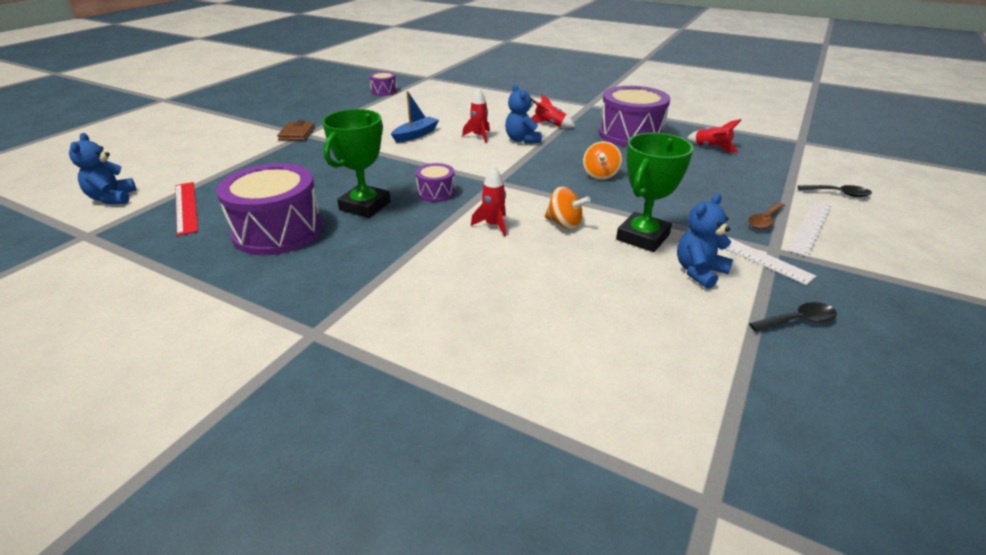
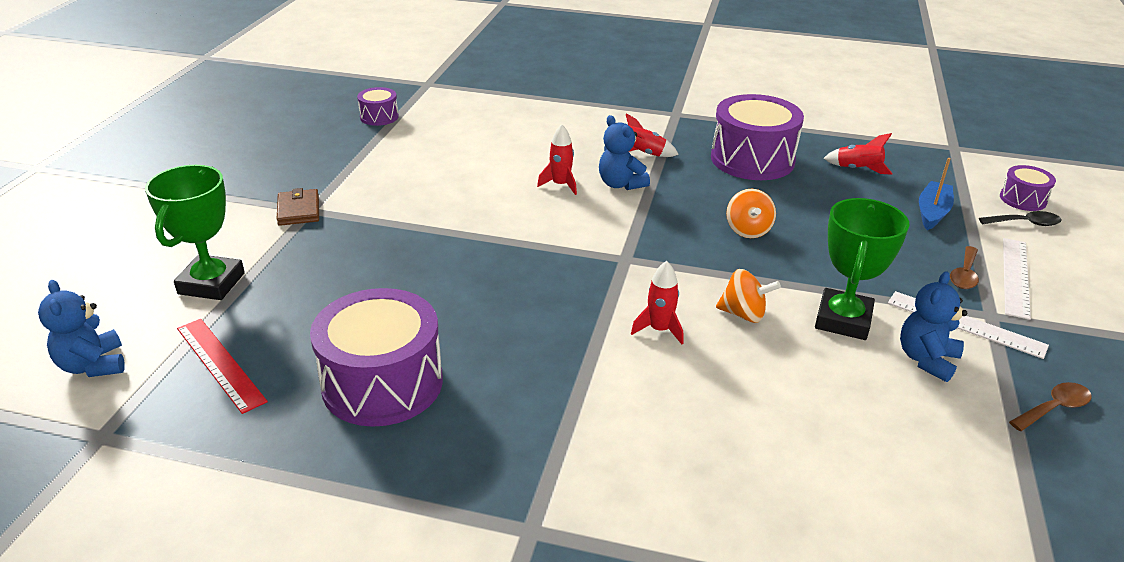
camera: 15 degrees left, 0 degrees up
green trophy [322,109,391,218] -> green trophy moved to [145,165,245,300]
blue boat [391,91,439,143] -> blue boat moved to [919,158,954,230]
purple drum [416,163,455,202] -> purple drum moved to [1000,165,1056,211]
black spoon [749,302,837,332] -> brown spoon [1009,382,1092,431]

